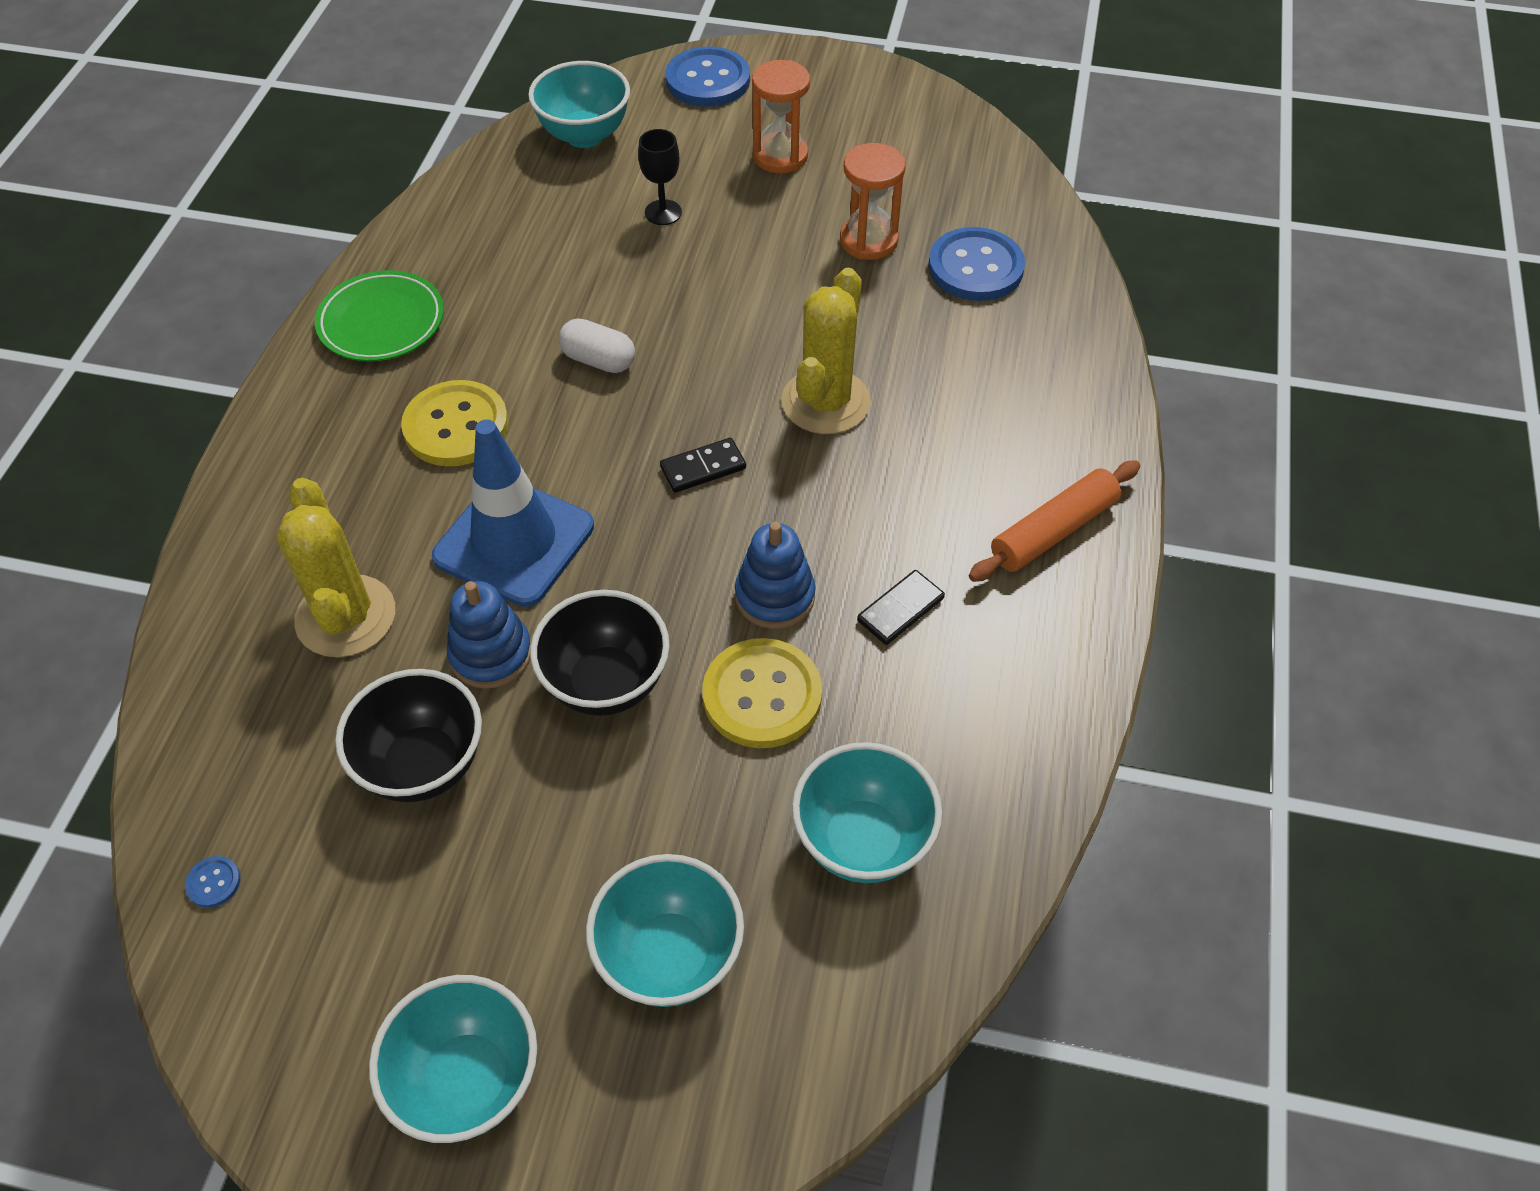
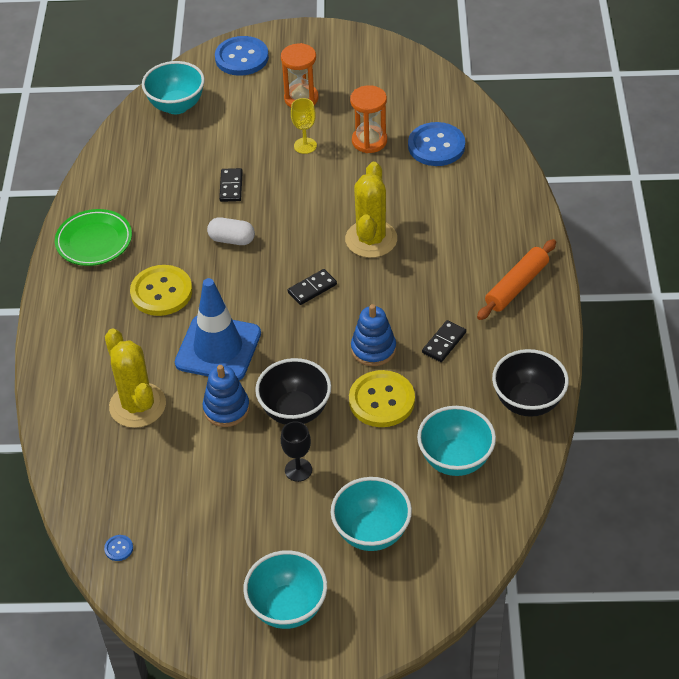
camera: 10 degrees left, 5 degrees down
black bowl [335,669,482,802] -> black bowl moved to [492,349,569,417]
black goblet [638,129,682,225] -> black goblet moved to [281,421,312,482]
none -> black domino [219,168,243,202]
none -> yellow goblet [291,98,317,154]

